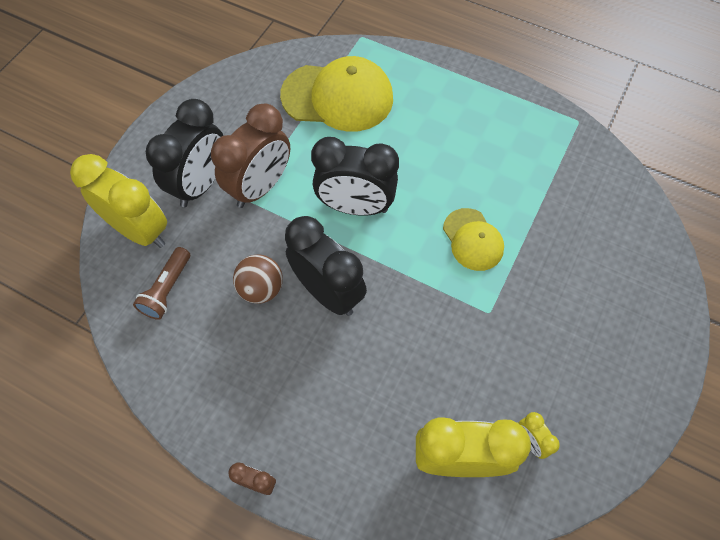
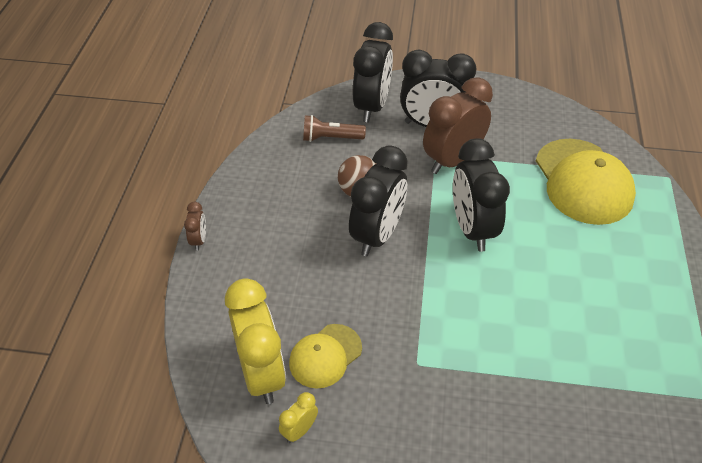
camera: 70 degrees right, 15 degrees down
yellow clock [70,154,167,248] -> black clock [353,22,393,122]
brown clock [211,104,290,208] -> brown clock turned 120 degrees clockwise [423,77,493,174]
yellow cap [443,208,504,271] -> yellow cap moved to [289,324,362,389]

